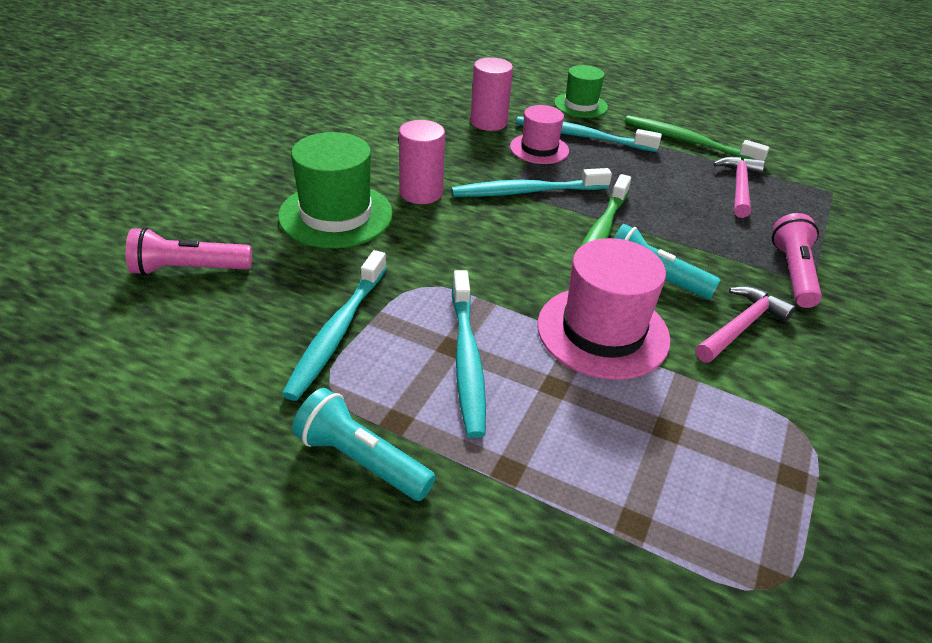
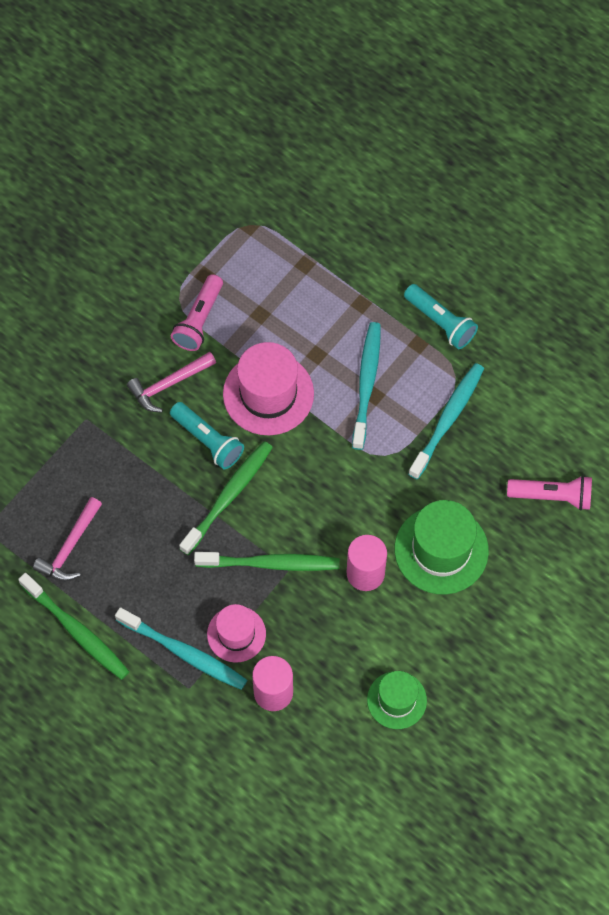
camera: 165 degrees left, 25 degrees up
turquoise toothbrush [451,168,612,197] -> green toothbrush [194,552,340,571]
green hat [554,65,608,118] -> green hat moved to [367,671,427,729]
pink flashlight [772,213,822,308] -> pink flashlight moved to [171,274,223,351]

